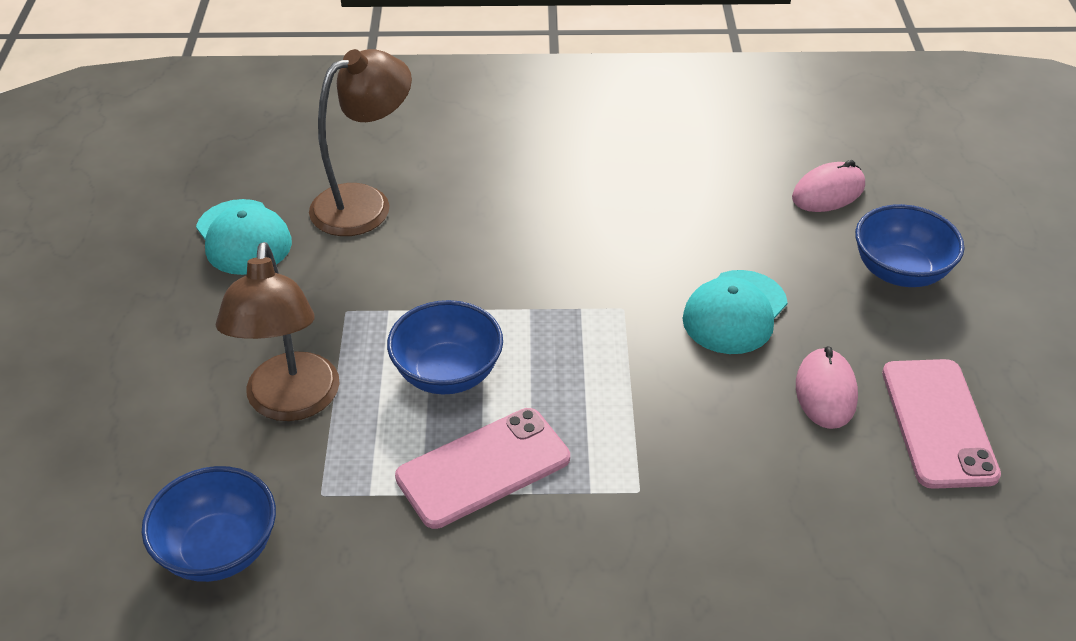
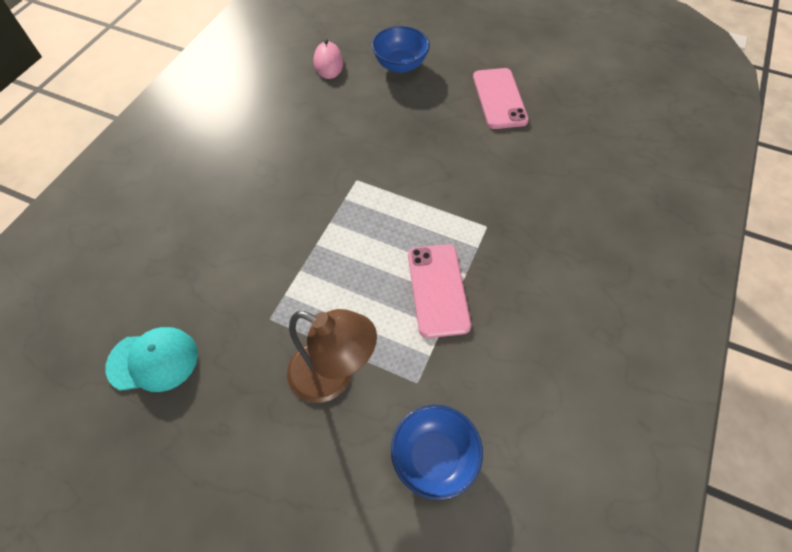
camera: 65 degrees left, 15 degrees up
brown lamp [309,49,412,236] -> none
blue bowl [387,300,503,394] -> none
turquoise cap [683,270,788,354] -> none
pink mouse [796,346,858,429] -> none
pink phone [882,359,1001,489] -> pink phone turned 60 degrees clockwise [473,68,529,129]

